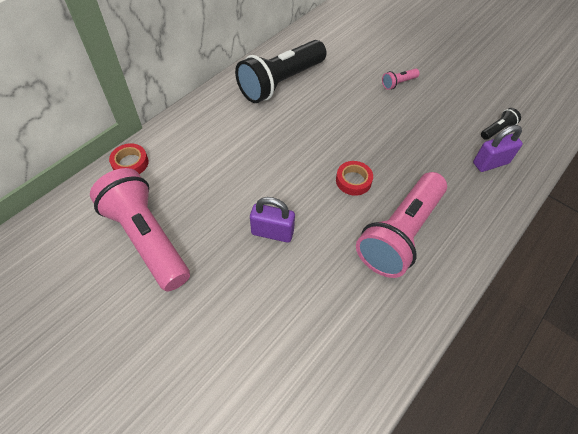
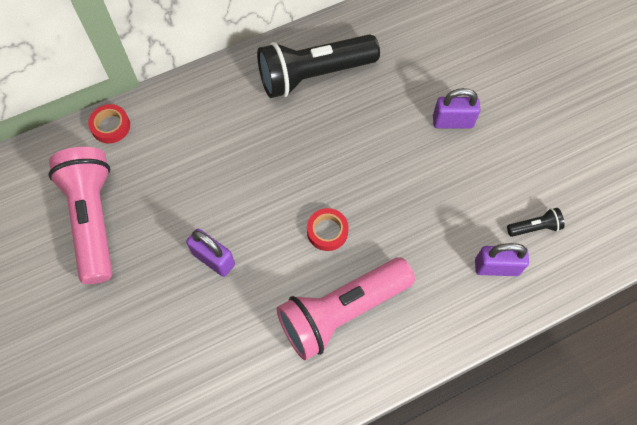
camera: 25 degrees right, 10 degrees up
pink flashlight [382,69,420,90] -> purple padlock [433,88,480,128]

